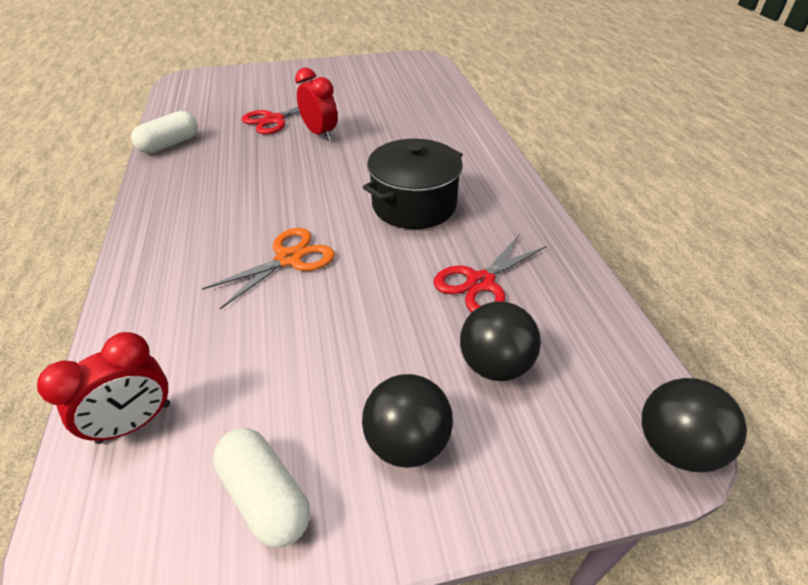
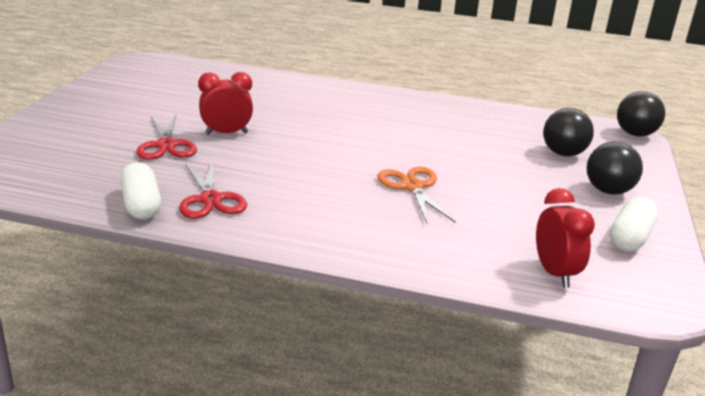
camera: 65 degrees left, 15 degrees down
white capsule [213,428,310,547] -> white capsule turned 45 degrees counterclockwise [610,197,658,252]
black pot [363,139,463,229] -> none
red scissors [434,234,547,312] -> red scissors moved to [179,161,247,219]

